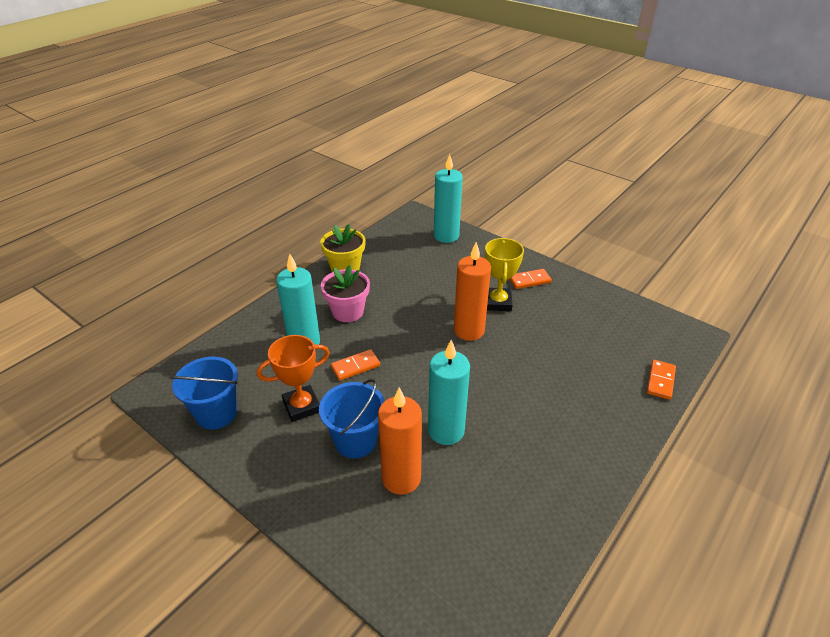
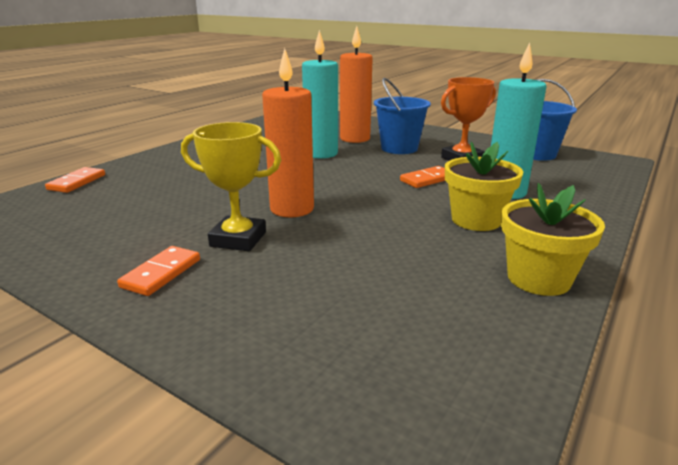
camera: 175 degrees right, 15 degrees down
pink flower pot [321,265,370,322] -> yellow flower pot [445,142,523,231]
turquoise candle [434,154,463,243] -> none
yellow trophy [485,238,524,311] -> yellow trophy turned 75 degrees counterclockwise [181,122,281,251]
orange domino [510,269,552,289] -> orange domino turned 45 degrees counterclockwise [117,246,200,296]

